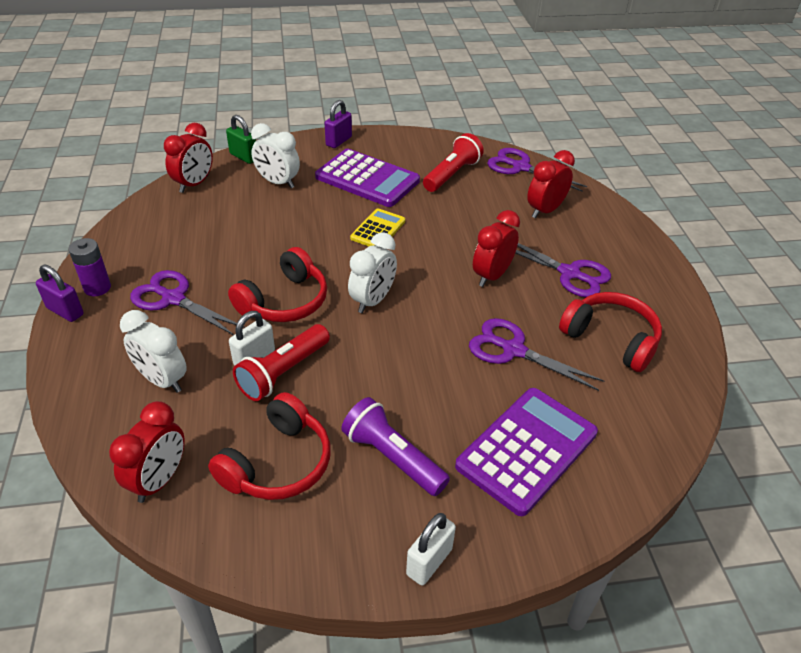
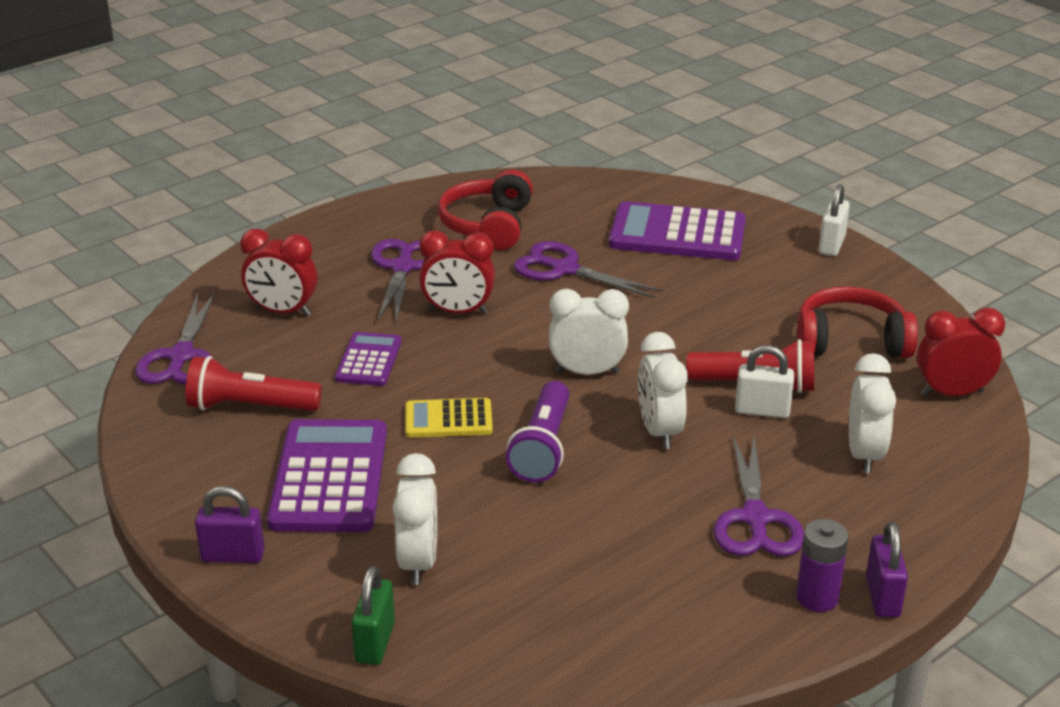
camera: 120 degrees left, 10 degrees down
red clock [164,123,213,193] -> none
red headphones [228,247,327,322] -> white clock [638,332,687,449]
purple flashlight [341,397,450,496] -> purple flashlight moved to [506,381,570,482]
white padlock [406,513,456,586] -> white padlock turned 75 degrees counterclockwise [819,184,850,256]
purple scissors [469,318,604,391] -> purple scissors turned 120 degrees clockwise [514,241,663,298]
none -> purple calculator [335,332,402,386]

